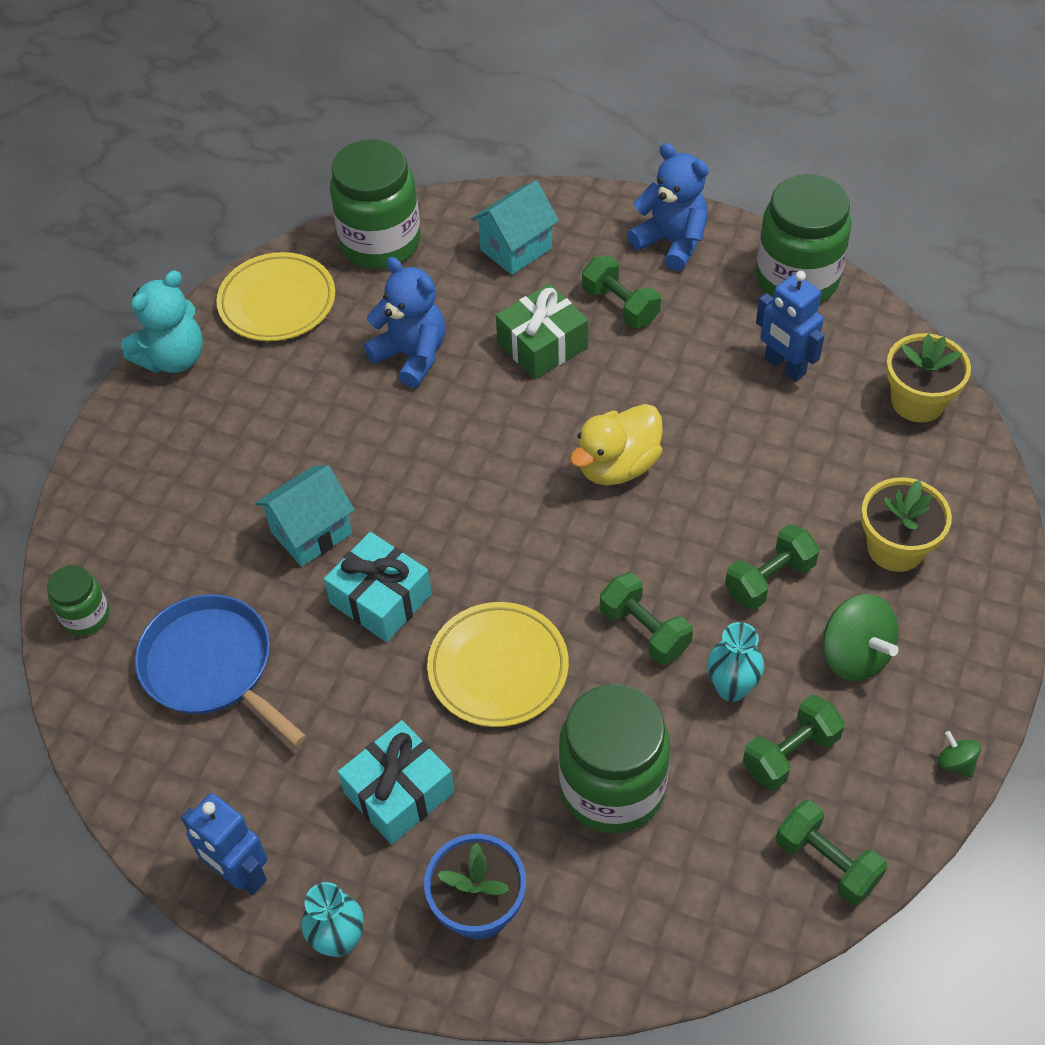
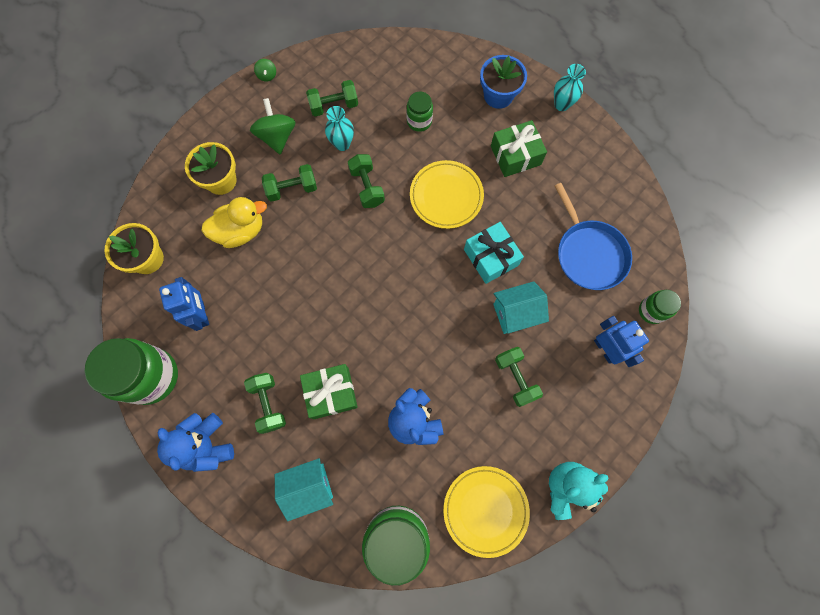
camera: 160 degrees left, 20 degrees up
blue robot [181,793,268,895] -> blue robot moved to [594,316,649,367]
turquoise gift [338,720,454,844] -> green gift [491,120,547,177]
green jar [559,684,670,833] -> green jar [407,92,433,132], size x0.51
yellow duck [570,404,663,485] -> yellow duck moved to [201,197,267,248]
green dumbbell [776,800,887,905] -> green dumbbell moved to [495,347,543,407]

